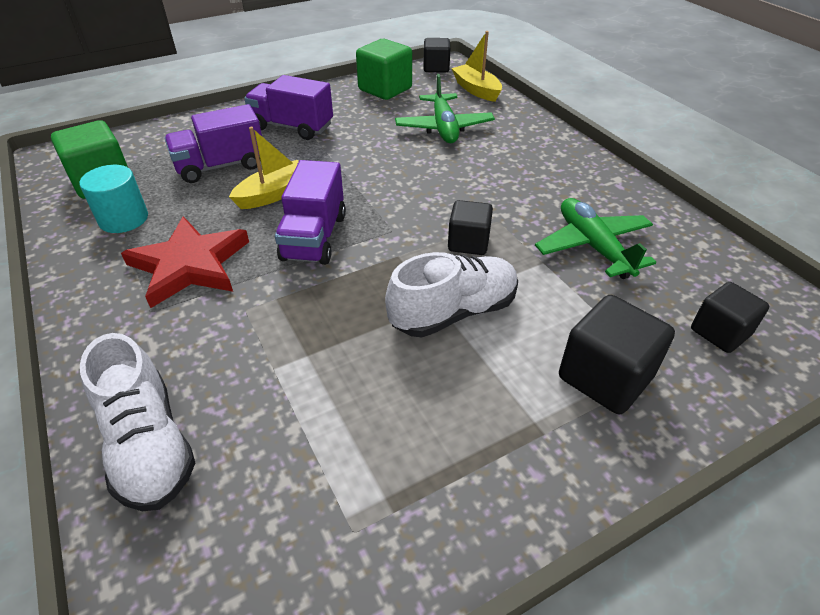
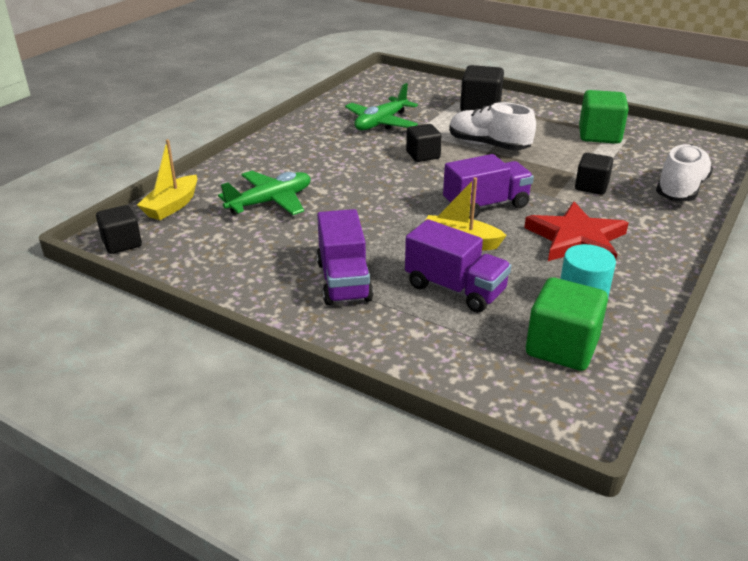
camera: 120 degrees left, 10 degrees down
green cube [356,39,412,100] -> green cube moved to [579,90,629,144]
black cube [691,282,769,353] -> black cube moved to [575,153,613,194]

